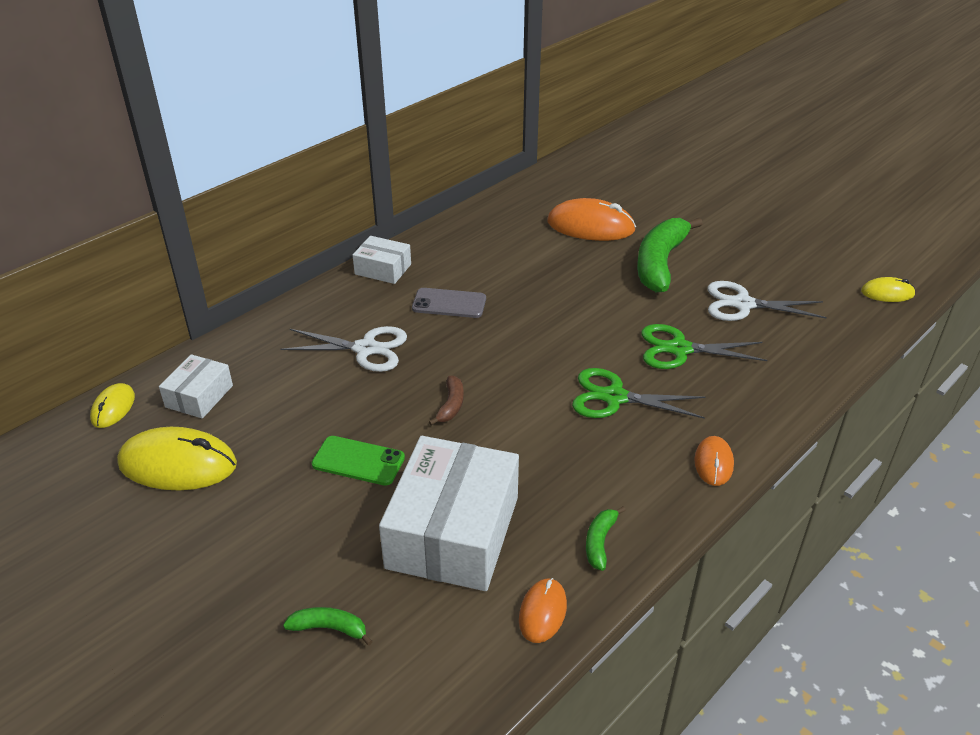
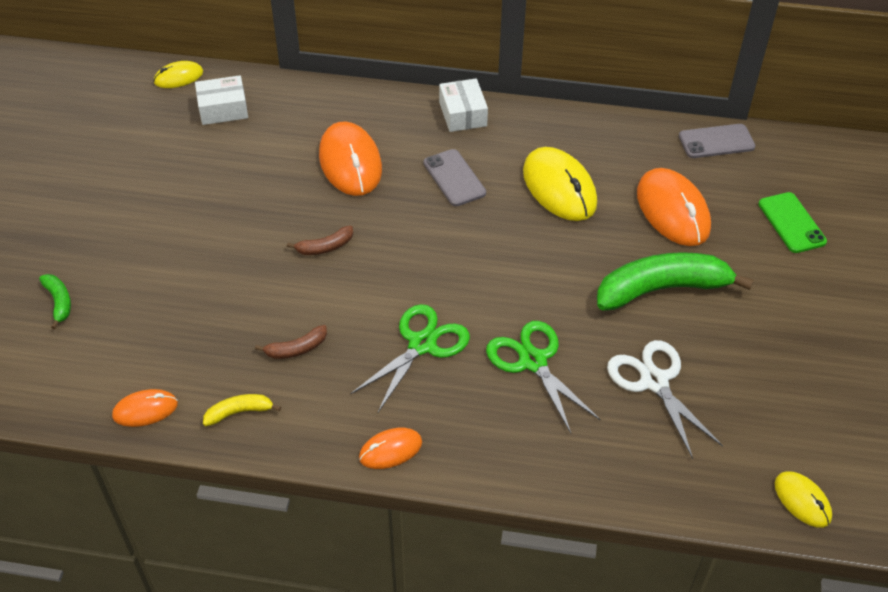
camera: 55 degrees right, 10 degrees up
yellow mouse [117,427,237,490] -> yellow mouse moved to [523,147,597,221]
white scissors [281,326,407,372] -> orange mouse [319,121,382,196]
green phone [312,436,405,486] -> green phone moved to [758,192,827,253]
white box [379,436,519,591] -> none
green scissors [572,368,705,419] -> green scissors turned 60 degrees clockwise [350,304,470,412]
green banana [586,506,626,571] -> yellow banana [203,394,281,426]
none -> brown banana [255,325,327,359]
none -> grey phone [679,124,755,158]

